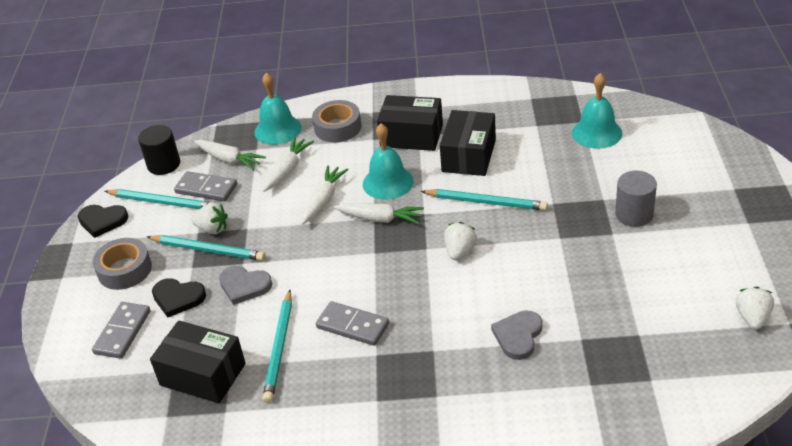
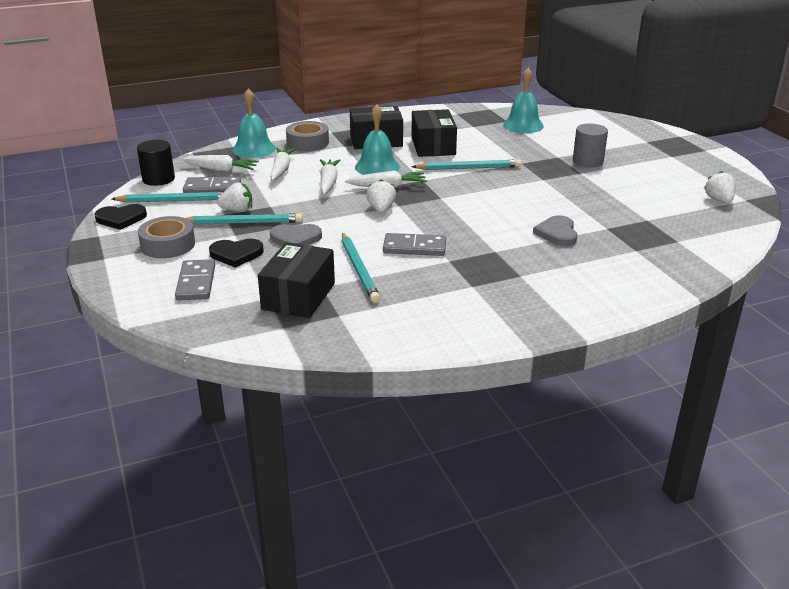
camera: 25 degrees left, 10 degrees down
black box [150,320,246,403] -> black box turned 75 degrees counterclockwise [258,242,335,318]
white strawberry [444,222,477,260] -> white strawberry moved to [366,180,396,213]

